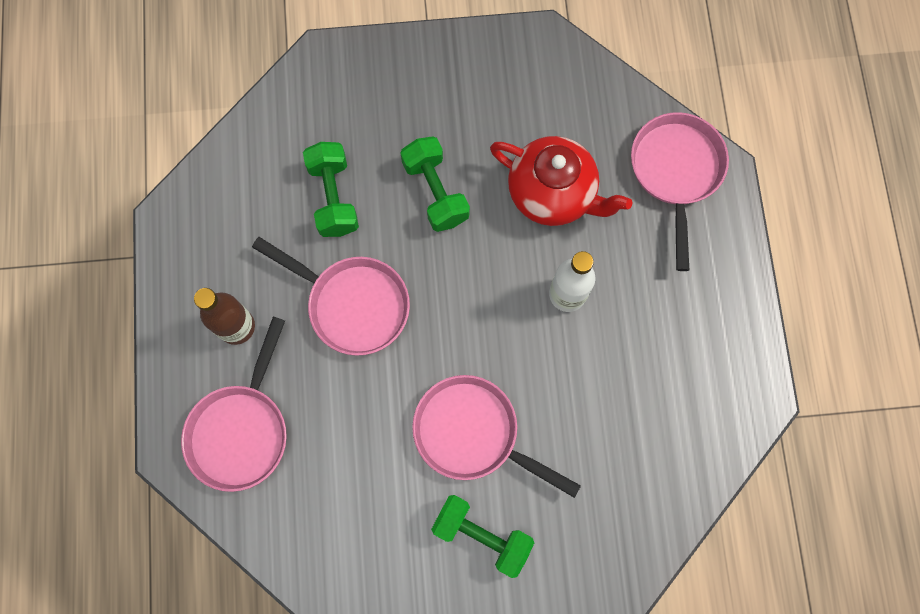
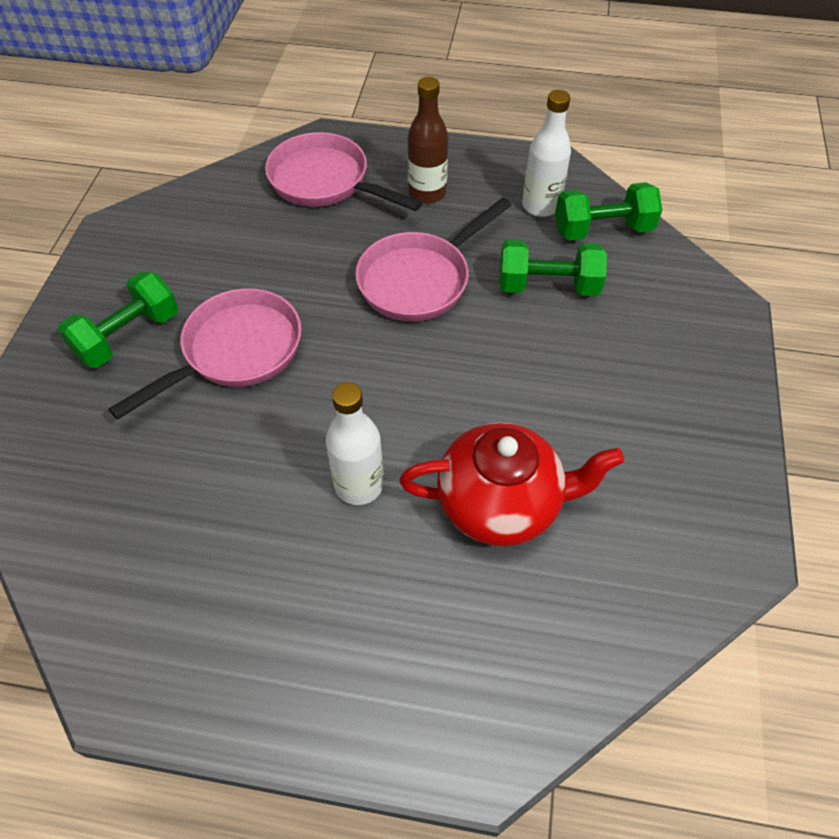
camera: 105 degrees right, 20 degrees down
green dumbbell [401,136,470,232] -> green dumbbell moved to [555,182,662,240]
red teapot [490,136,632,226] -> red teapot turned 135 degrees counterclockwise [400,422,624,546]
pink pan [631,112,729,271] -> none
none -> white bottle [522,90,571,217]

